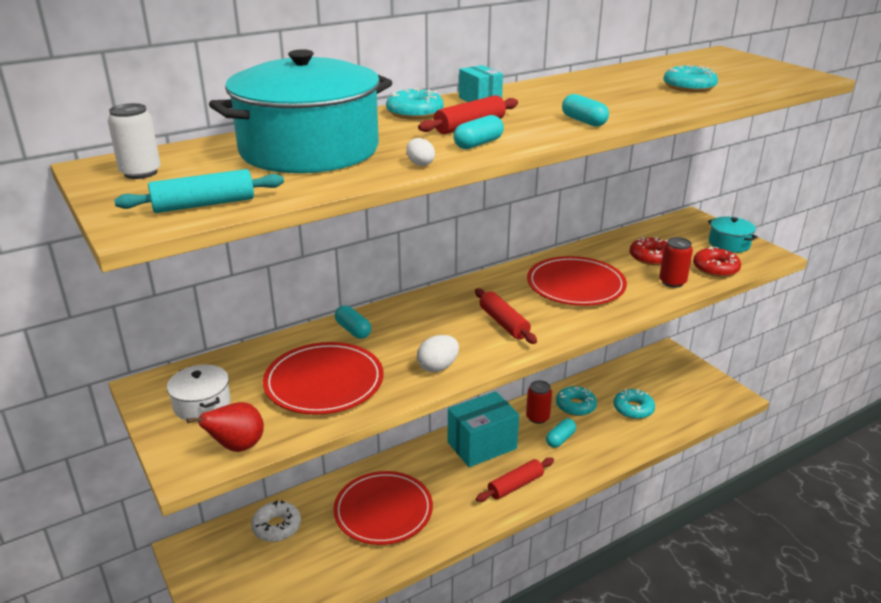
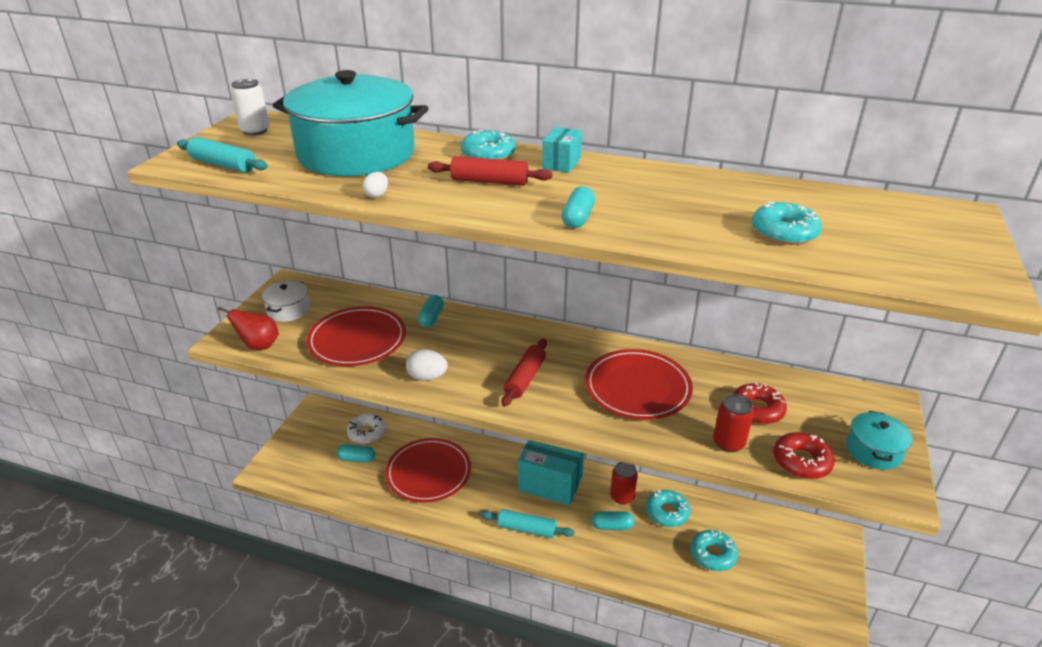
camera: 50 degrees right, 5 degrees up
turquoise capsule [453,115,504,149] -> turquoise capsule moved to [337,445,375,462]
red rolling pin [476,457,554,502] -> turquoise rolling pin [481,509,575,538]

